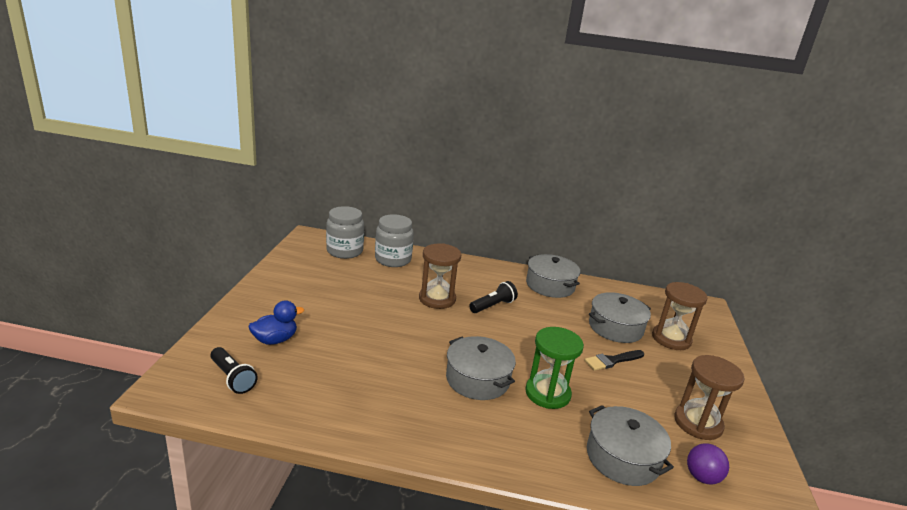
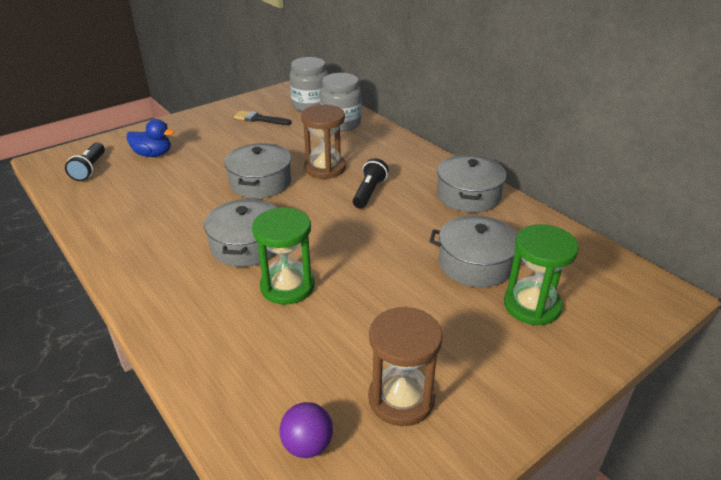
camera: 45 degrees right, 10 degrees up
black flashlight [469,281,518,313] -> black flashlight turned 75 degrees counterclockwise [353,158,389,209]
black brush [585,350,644,371] -> black brush moved to [234,111,292,125]
grey pot [587,405,674,486] -> grey pot moved to [224,143,291,198]
brown hourglass [652,282,708,350] -> green hourglass [504,224,579,326]

